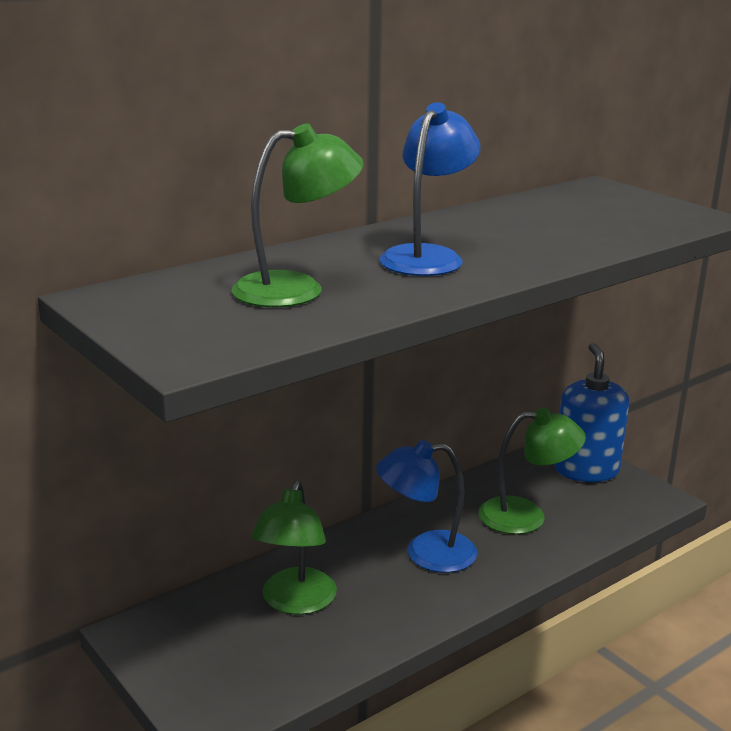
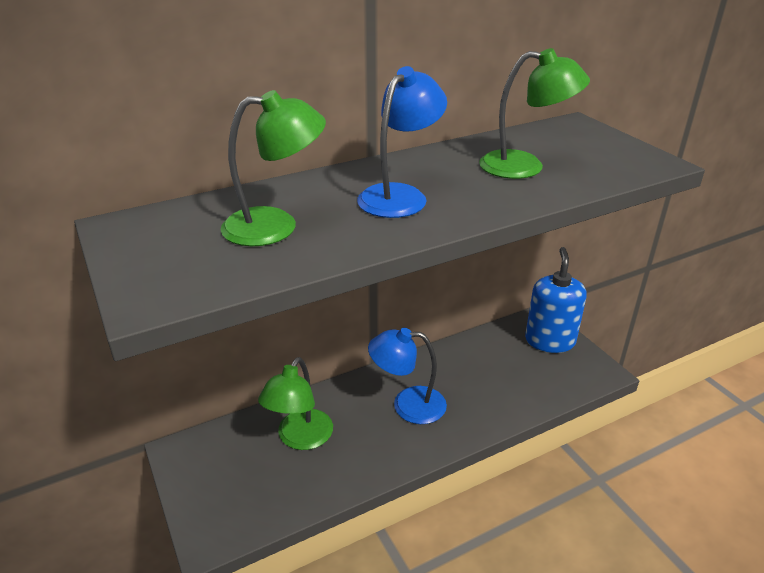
camera: 10 degrees right, 10 degrees up
green lamp [478,407,586,534] -> green lamp moved to [479,48,590,179]

